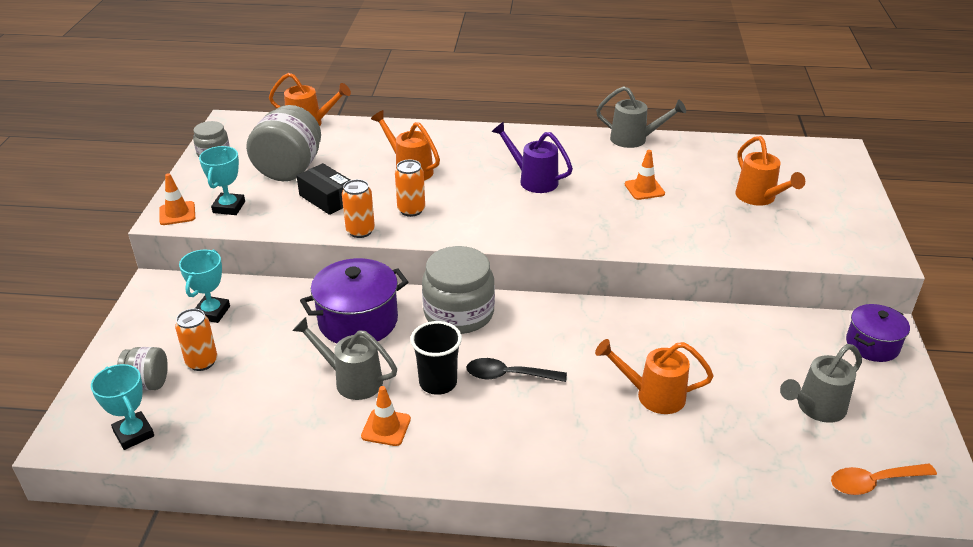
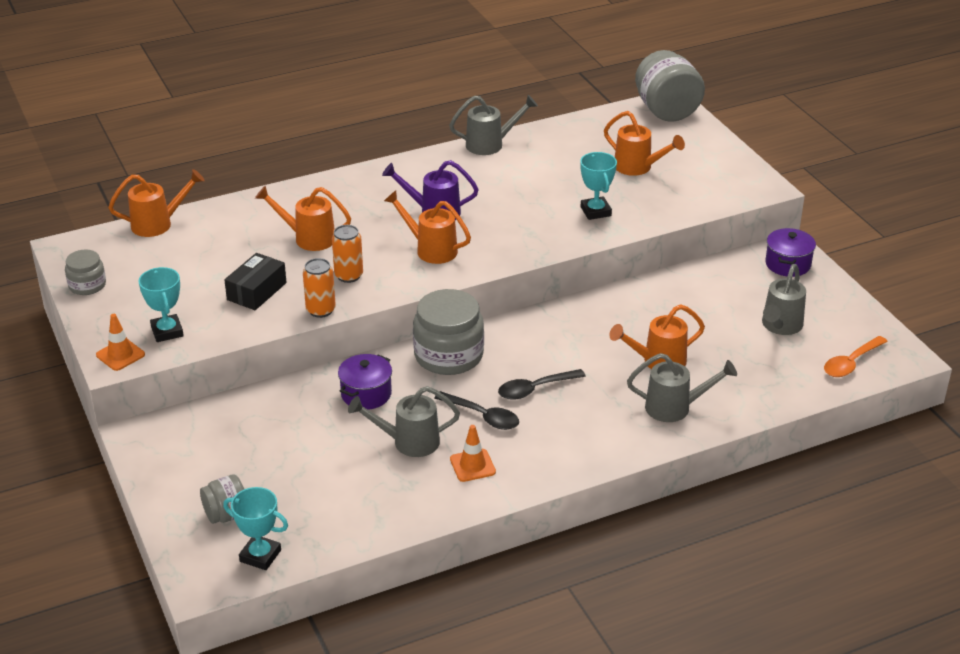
camera: 30 degrees left, 0 degrees up
orange can [175,309,217,371] -> none
turquoise trophy [179,250,230,323] -> turquoise trophy moved to [580,152,617,220]
grey jar [246,105,321,181] -> grey jar moved to [635,50,705,122]
black box [297,163,350,215] -> black box turned 75 degrees counterclockwise [224,253,287,310]
purple pot [300,258,408,344] -> purple pot [338,354,392,410], size x0.63
black cup [410,321,462,395] -> black spoon [434,391,519,430]
orange traffic cone [625,150,665,200] -> none
none -> orange watering can [384,190,471,264]
none -> grey watering can [627,353,737,422]

